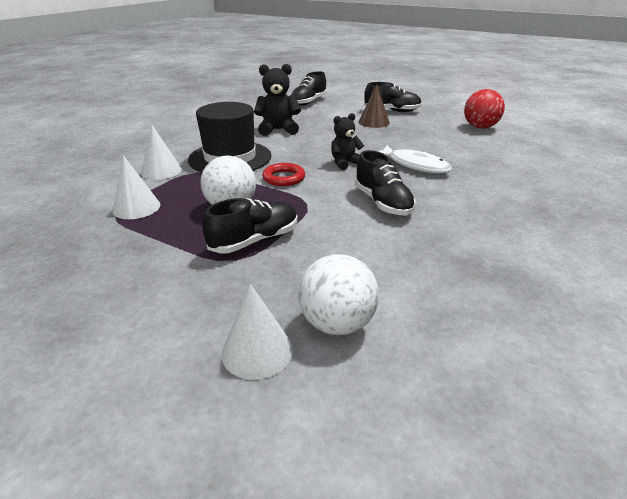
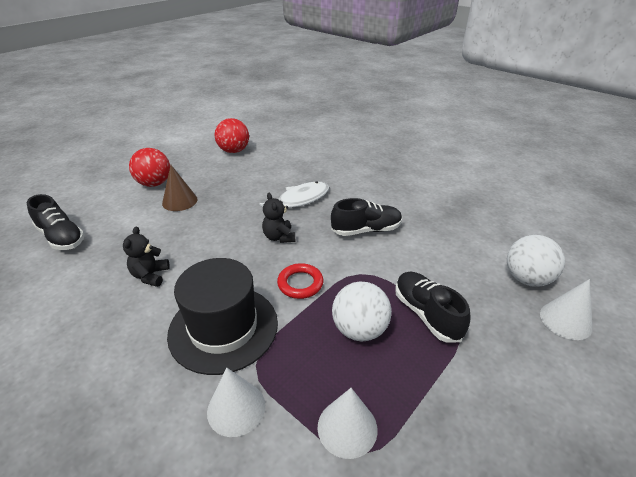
camera: 80 degrees left, 5 degrees up
black teddy bear [254,64,301,136] -> black teddy bear [123,227,170,287], size x0.66
black shoe [364,82,422,112] -> red ball [129,148,170,187]

